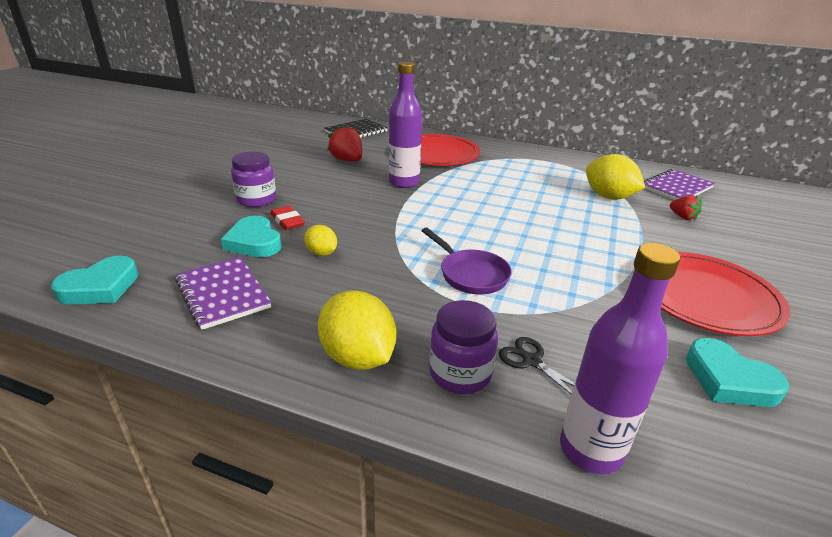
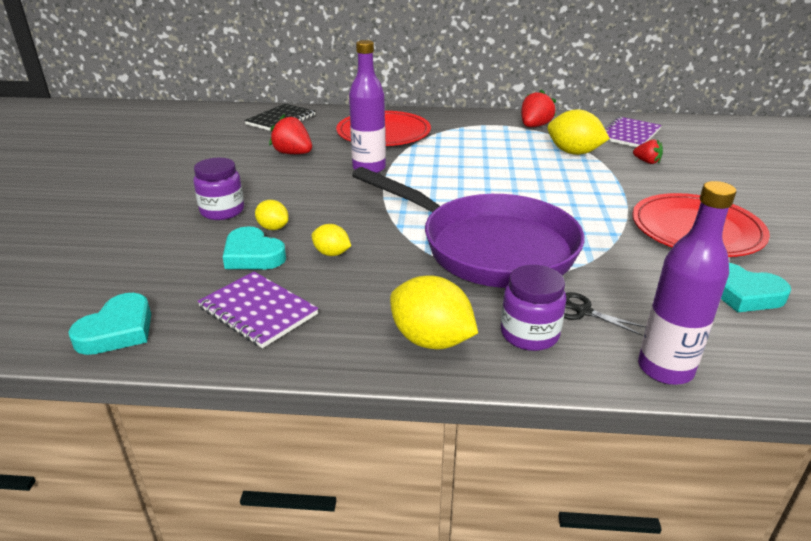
camera: 15 degrees left, 0 degrees up
red eraser [271,206,305,230] -> yellow lemon [255,200,289,230]
purple pan [421,228,512,294] -> purple pan [352,167,585,288], size x2.23
none -> red strawberry [521,89,556,127]

